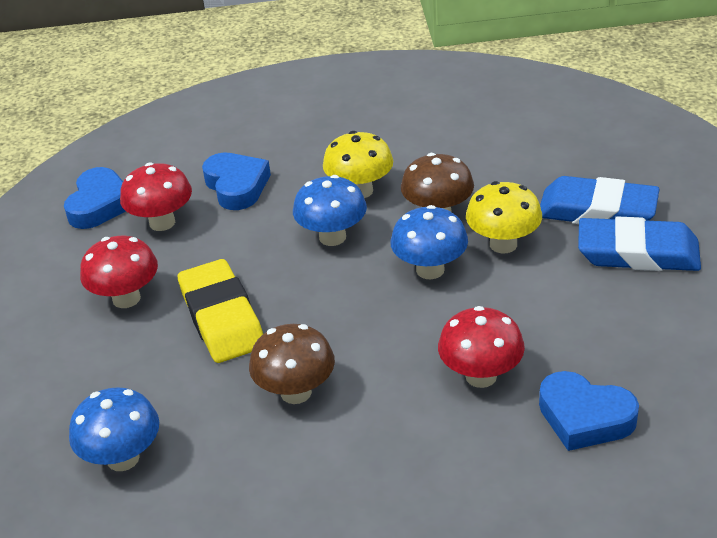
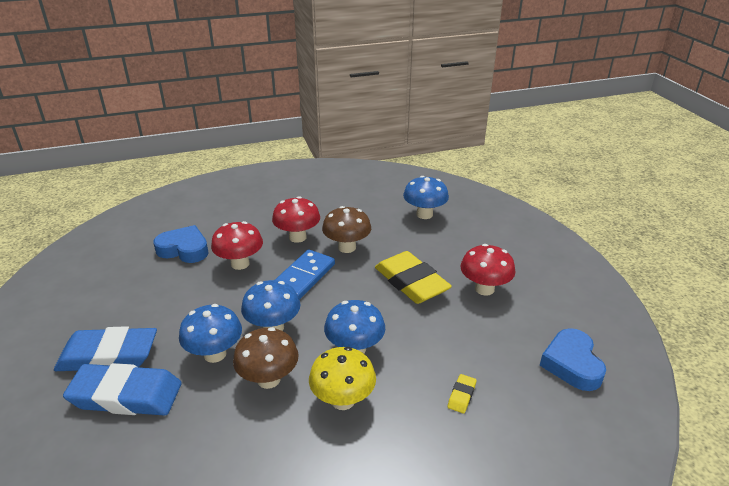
camera: 165 degrees right, 5 degrees down
red mushroom [120,162,192,231] -> red mushroom moved to [272,196,320,243]
blue heart [202,153,271,210] -> yellow eraser [448,374,476,413]
yellow mushroom [466,181,542,253] -> blue mushroom [179,304,242,363]
none -> blue domino [275,250,335,300]

